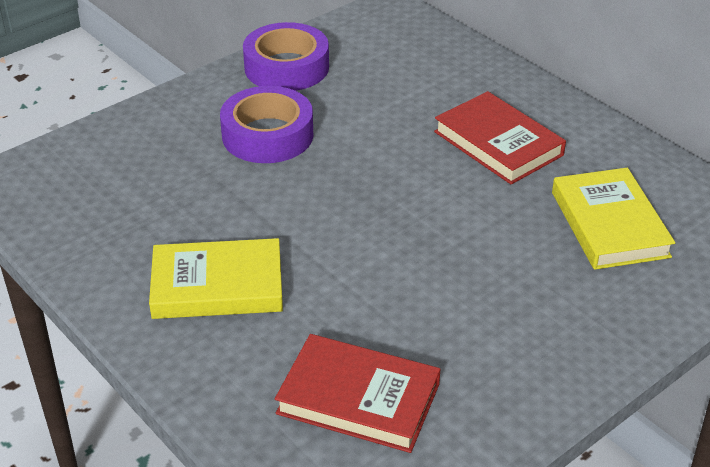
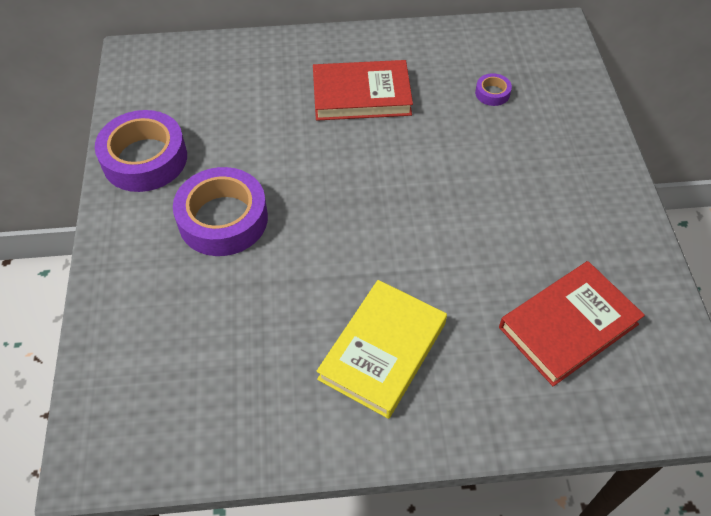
camera: 55 degrees left, 15 degrees up
yellow book [552,168,675,270] -> purple tape [475,73,512,106]

